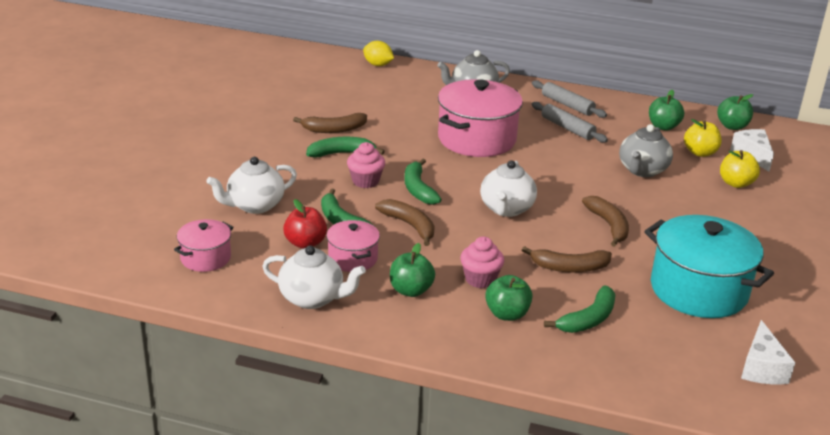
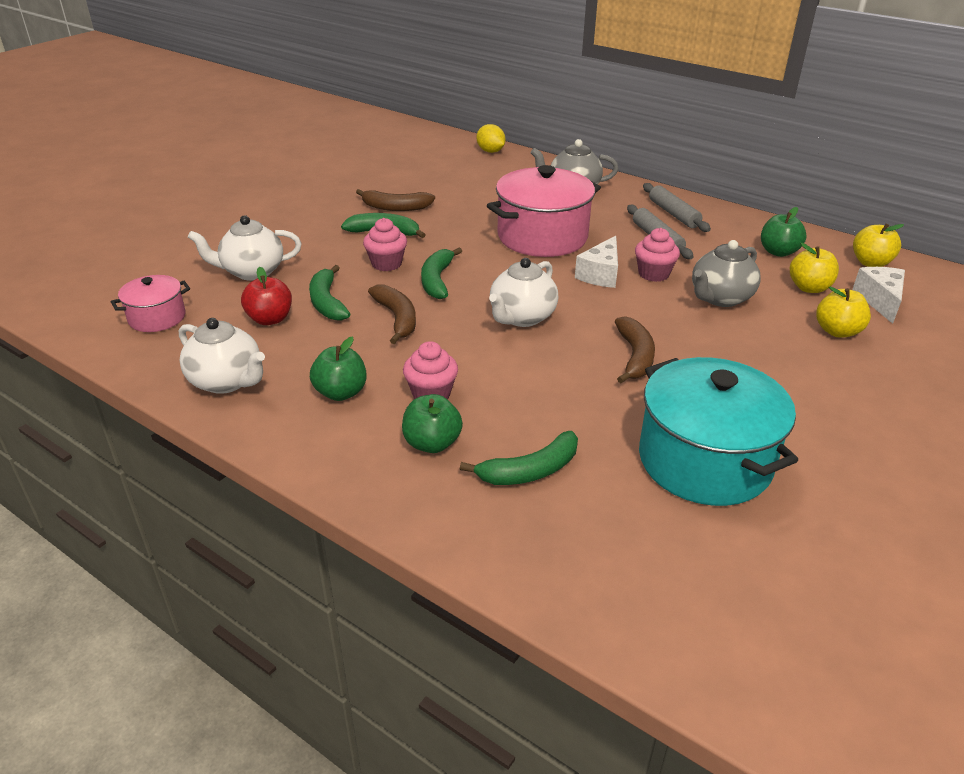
camera: 20 degrees right, 5 degrees up
pink pot [327,220,380,272] -> none
brown banana [522,246,612,273] -> none
green apple [717,94,753,130] -> yellow apple [853,223,904,267]
white cheese [741,320,795,385] -> white cheese moved to [575,236,618,288]
none -> pink cupcake [635,228,680,282]

